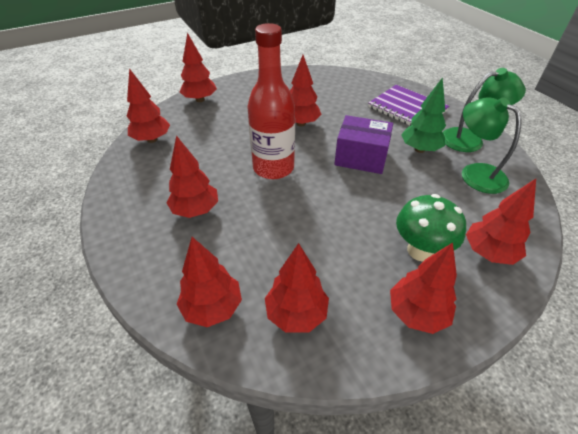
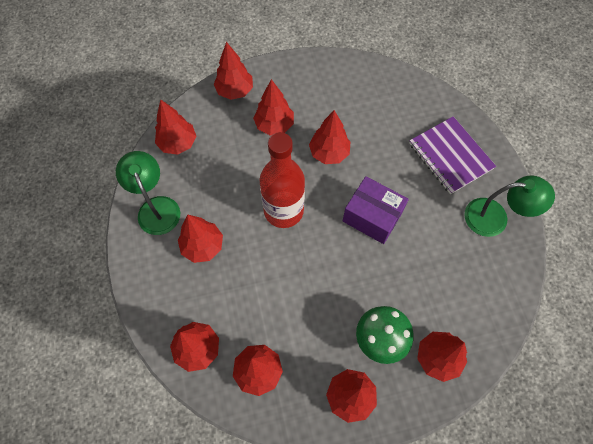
camera: 15 degrees right, 20 degrees up
green tree [401,77,446,153] -> none
green lamp [462,97,521,194] -> green lamp moved to [116,151,180,235]
none -> red tree [253,79,294,135]

